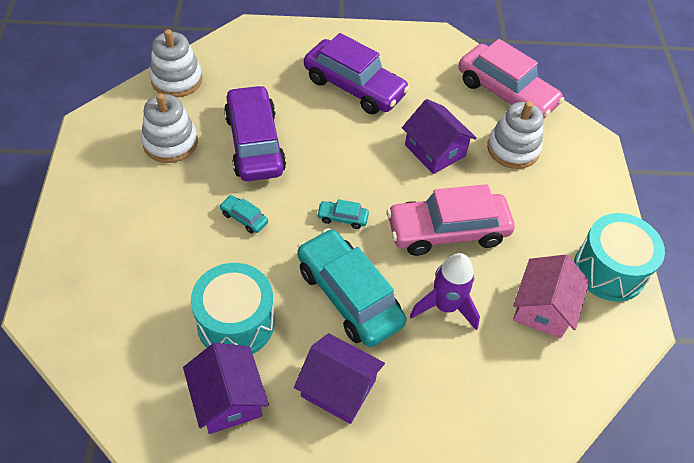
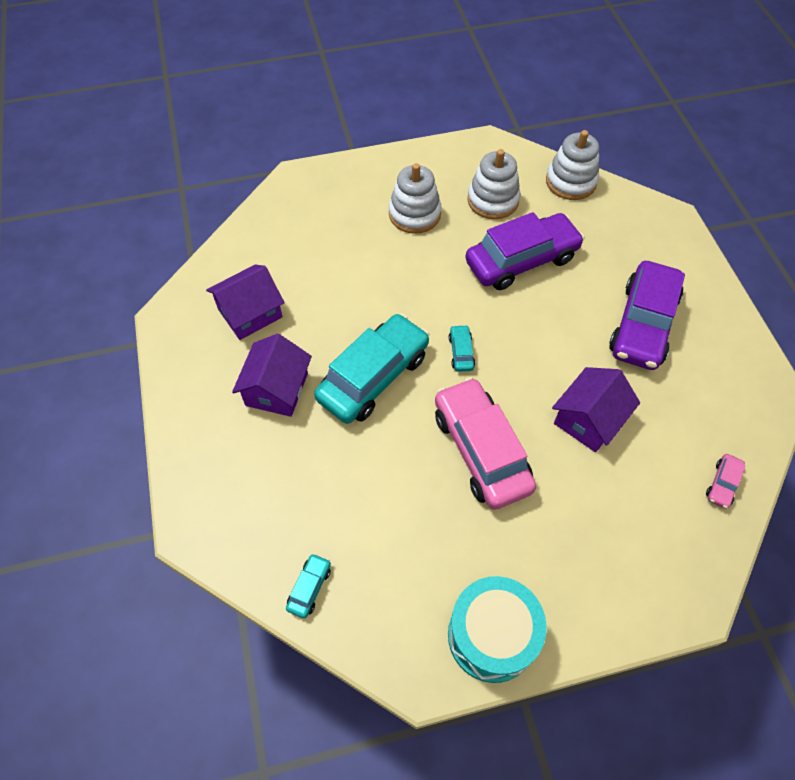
camera: 80 degrees right, 5 degrees up
turquoise drum [191,263,275,354] -> none
turquoise car [219,195,268,233] -> turquoise car moved to [286,553,331,618]
purple rocket [410,253,480,330] -> none
pink car [459,39,564,118] -> pink car [706,454,746,509], size x0.41
white stacking toy [487,101,544,169] -> white stacking toy moved to [389,163,441,234]
pink house [513,254,589,339] -> none

